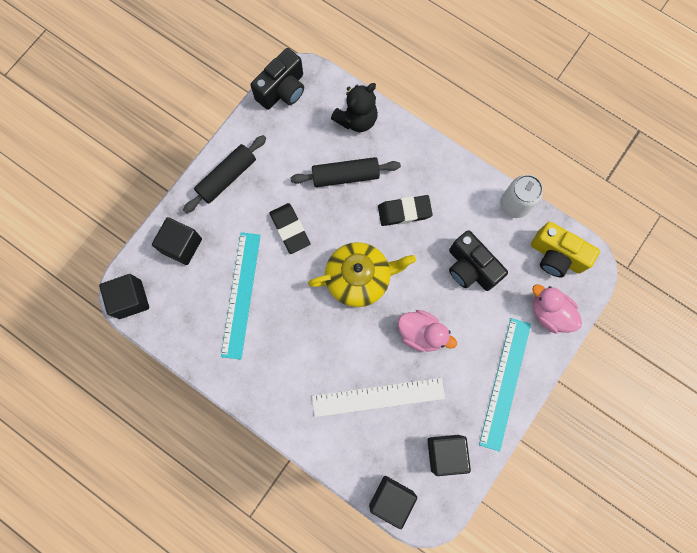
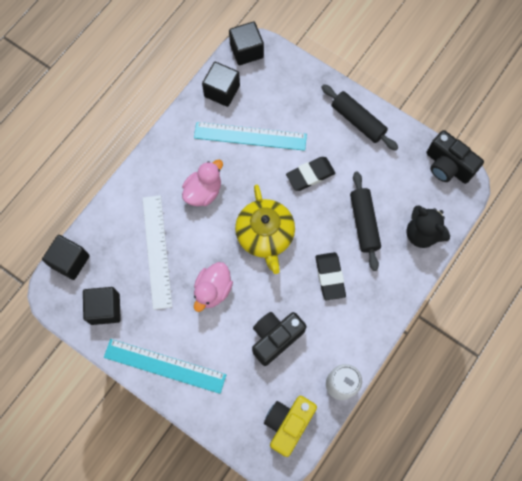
camera: 90 degrees right, 5 degrees down
black cube [152,217,202,265] -> black cube moved to [202,62,240,107]
pink duck [532,284,582,334] -> pink duck moved to [182,160,223,206]

